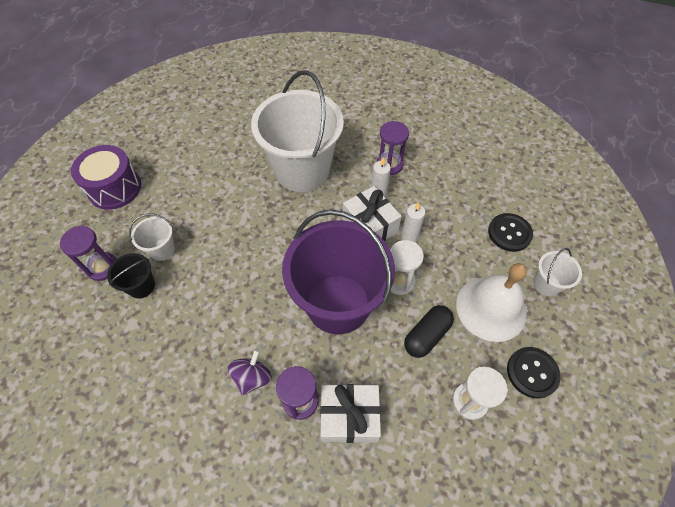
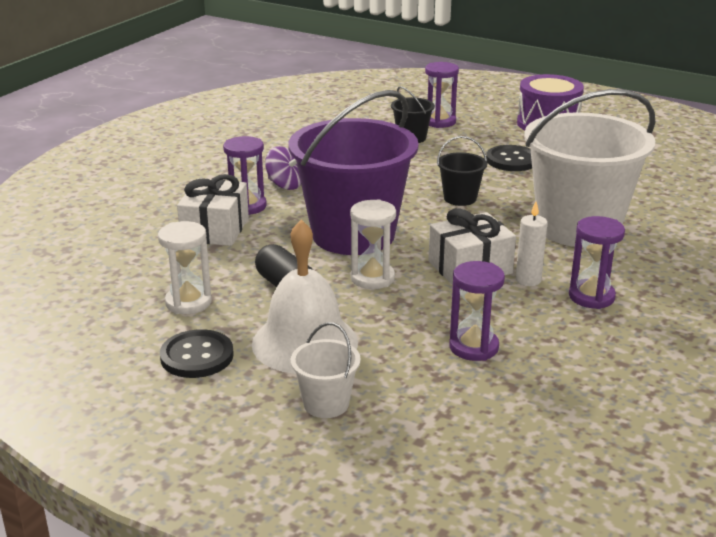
camera: 100 degrees right, 30 degrees down
white bucket [129,213,175,261] -> none
white candle [401,202,425,242] -> none
black button [488,213,533,252] -> black button moved to [486,145,532,171]
none -> black bucket [437,136,487,206]
none -> purple hourglass [449,261,505,361]

